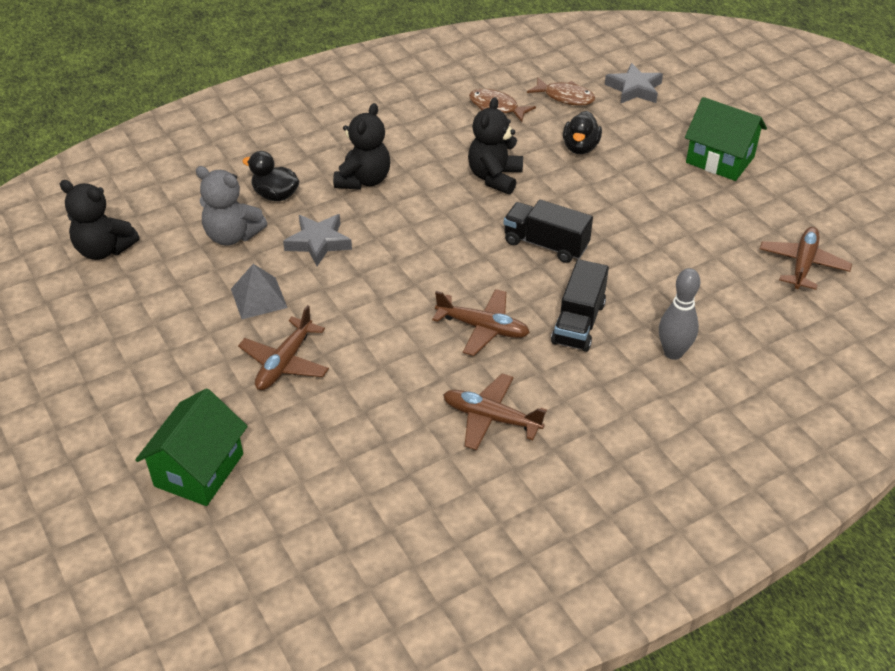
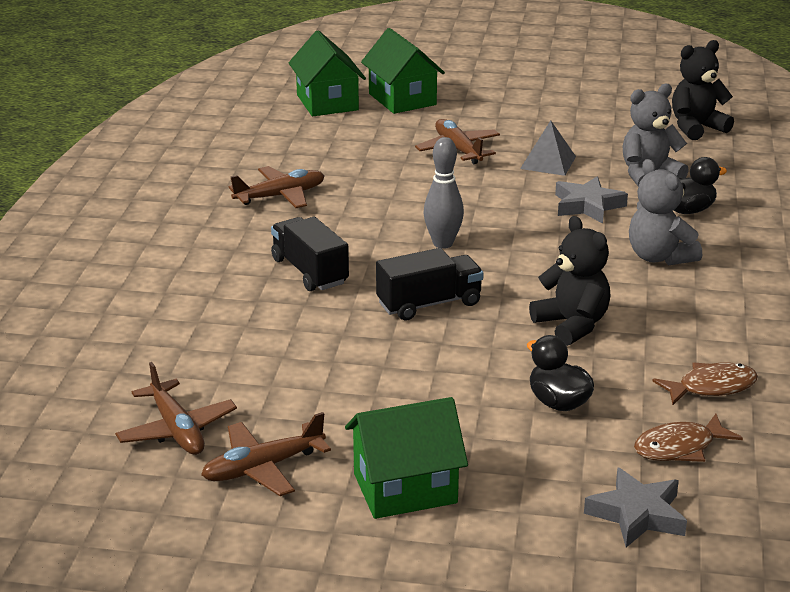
camera: 130 degrees right, 15 degrees down
black teddy bear [333,103,390,190] -> grey teddy bear [629,159,702,266]
brown plane [432,289,530,356] -> brown plane moved to [201,412,331,496]
grey bowling pin [659,268,701,360] -> grey bowling pin moved to [424,137,464,249]
none -> green house [289,30,366,116]

